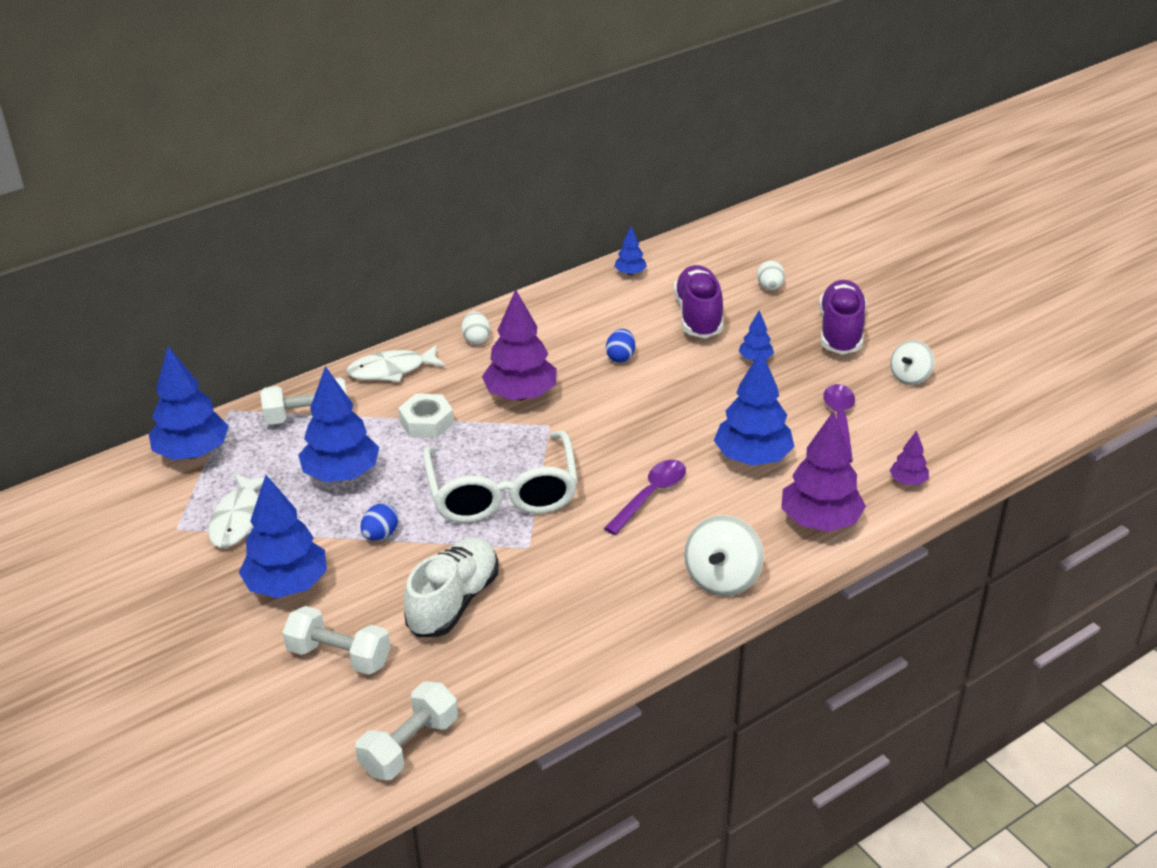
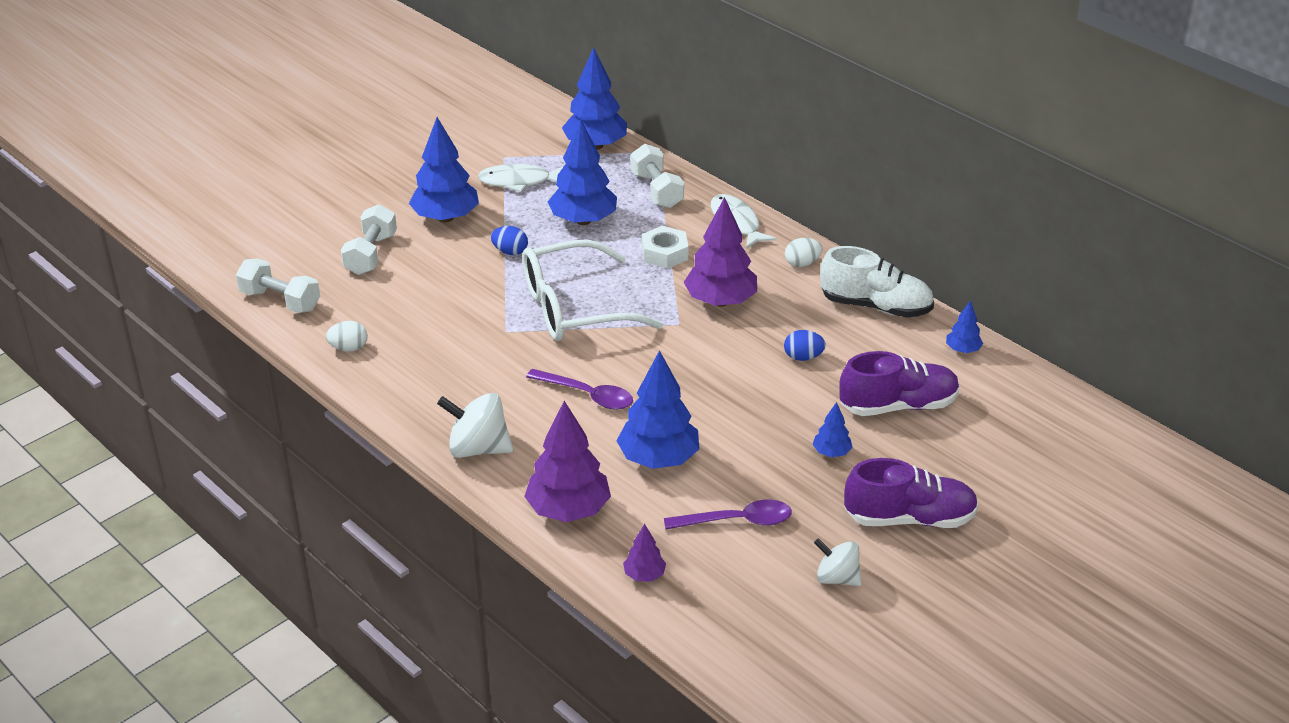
camera: 80 degrees right, 0 degrees up
white shoe [404,537,499,637] -> white shoe moved to [820,246,934,318]
white egg [757,260,785,290] -> white egg moved to [326,321,368,351]

